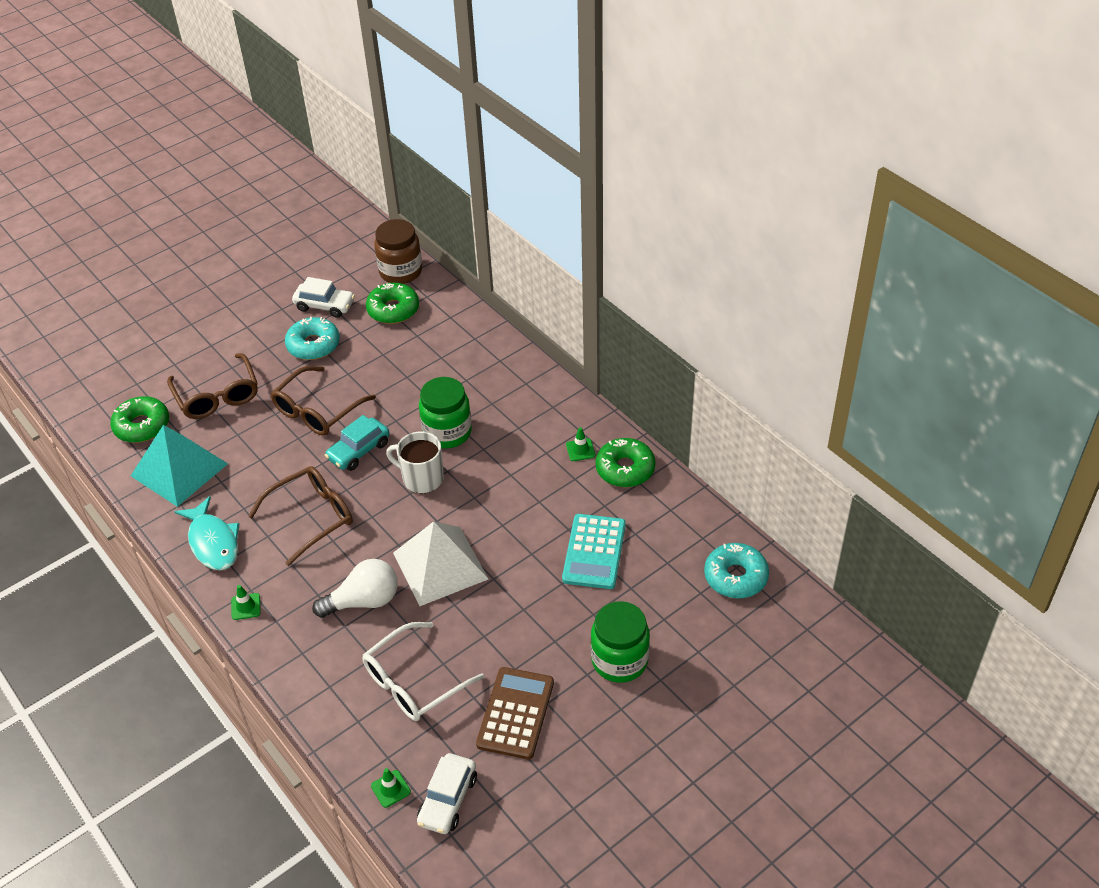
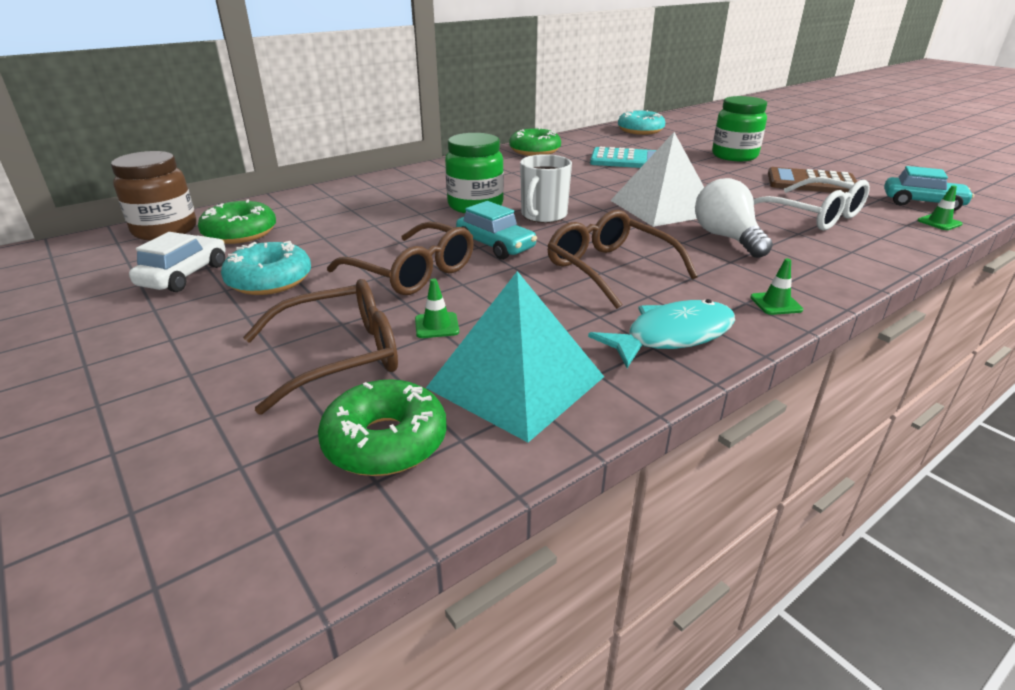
camera: 90 degrees left, 15 degrees down
white car [417,753,477,834] -> turquoise car [884,166,974,211]
green traffic cone [566,427,595,461] -> green traffic cone moved to [415,278,459,338]

